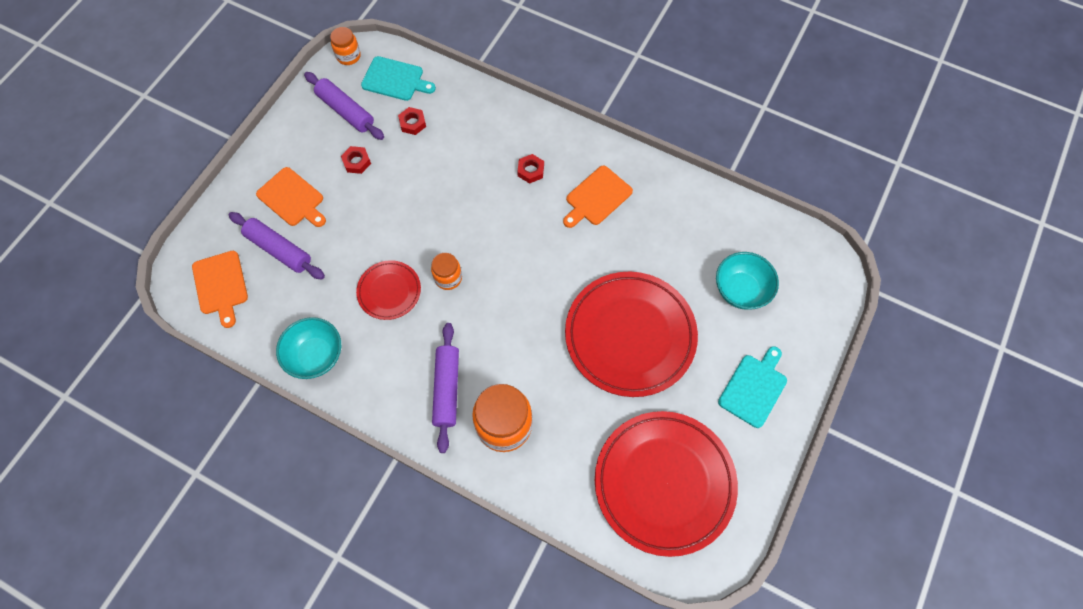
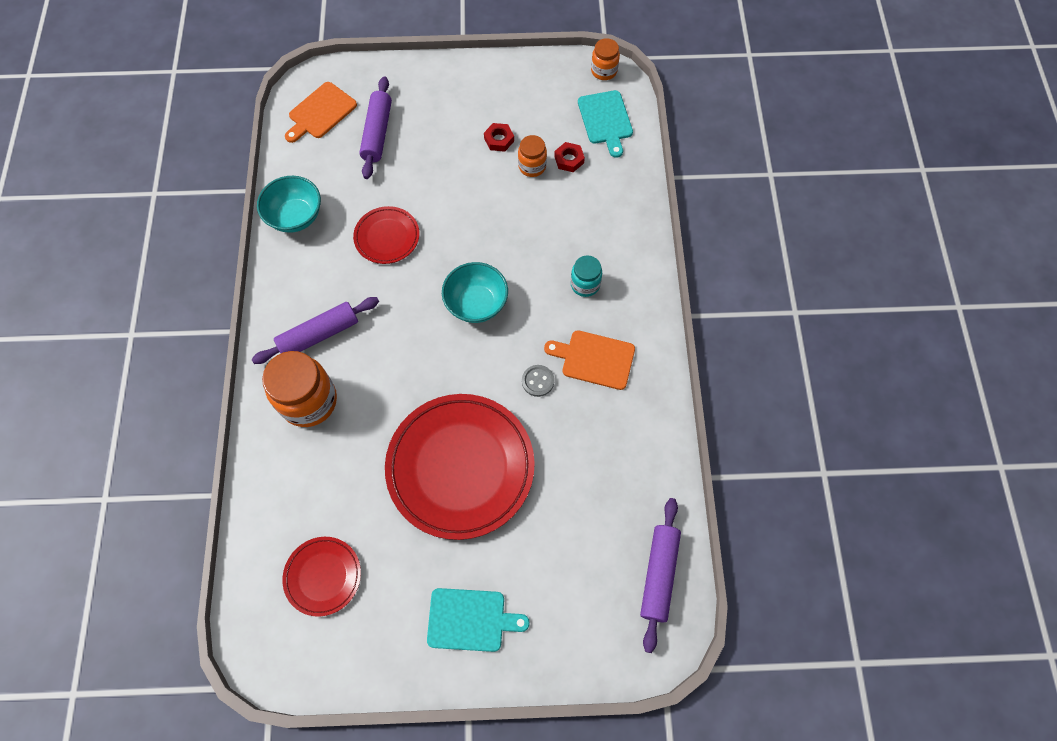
camera: 60 degrees right, 0 degrees up
orange cutting board [256,167,326,227] -> none
purple rolling pin [304,72,384,140] -> purple rolling pin moved to [640,498,681,653]
orange jar [431,253,462,290] -> orange jar moved to [518,135,547,177]
red nut [517,154,544,184] -> turquoise jar [571,256,602,297]
red plate [595,411,738,557] -> red plate [282,537,361,617], size x0.50
turquoise bowl [716,252,779,310] -> turquoise bowl moved to [442,262,508,323]
none -> grey button [522,365,554,397]

